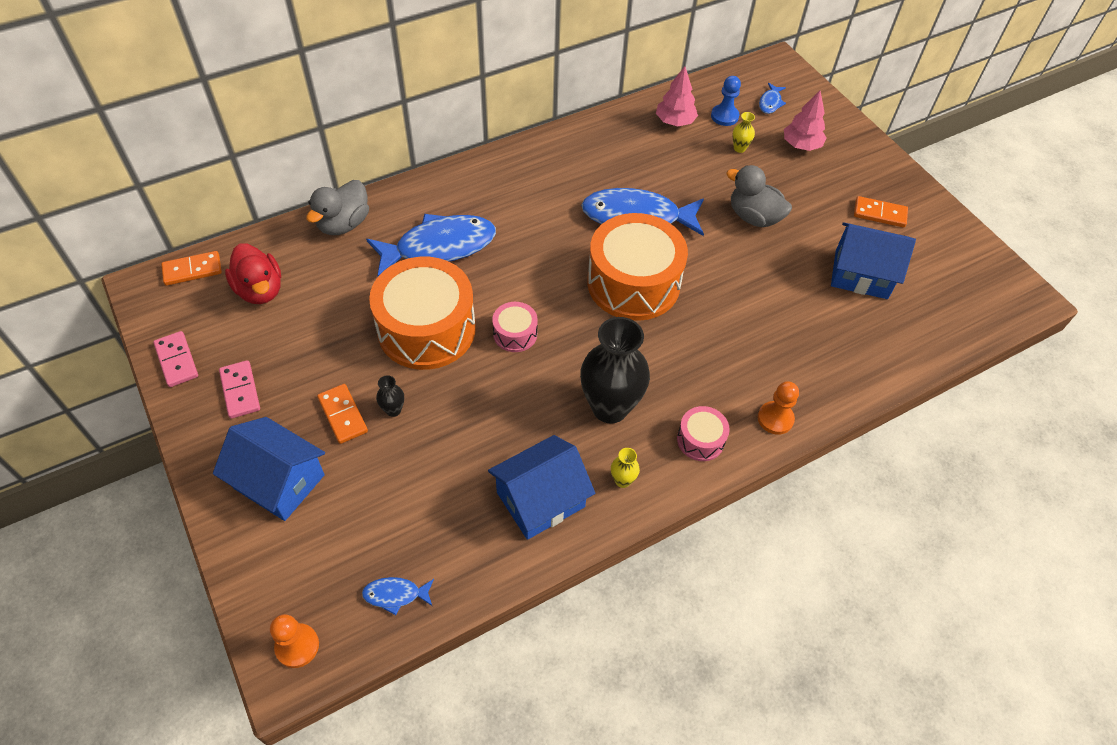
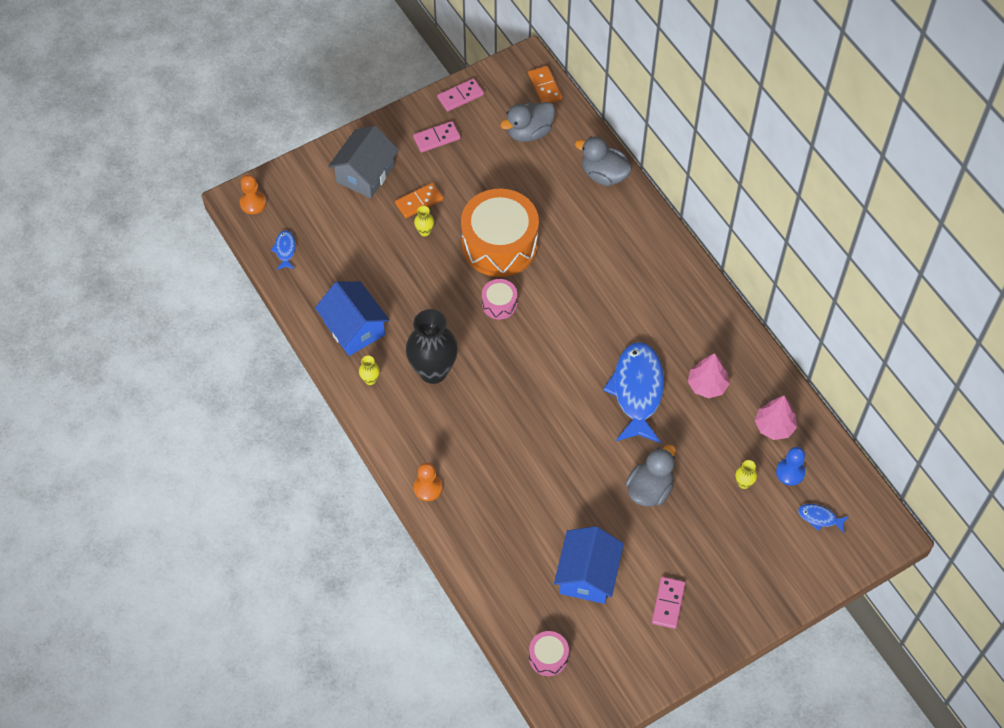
camera: 90 degrees right, 5 degrees up
blue house [213,417,325,521] -> grey house [328,125,399,198]
red duck [225,243,281,304] -> grey duck [500,102,555,142]
blue fish [366,214,496,276] -> none
black vase [376,375,404,417] -> yellow vase [414,206,434,236]
orange drum [587,213,688,321] -> none
pink drum [677,406,730,461] -> pink drum moved to [529,631,569,676]
pink tree [784,90,827,151] -> pink tree moved to [688,353,730,398]
orange domino [854,196,908,228] -> pink domino [652,577,685,629]

